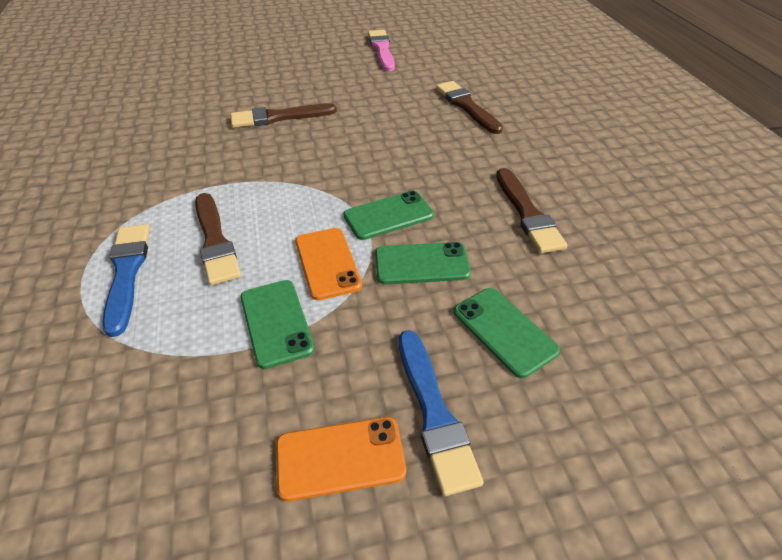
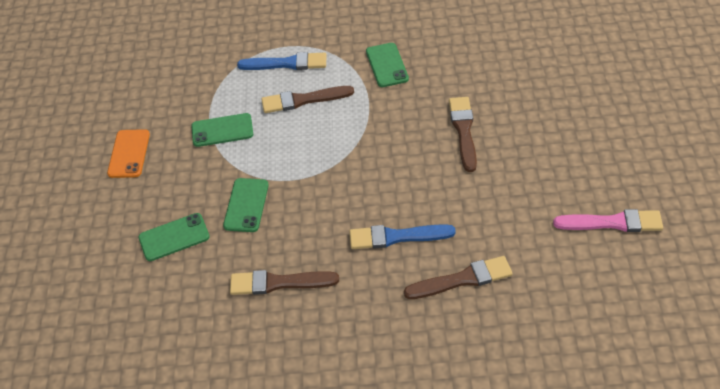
camera: 105 degrees right, 5 degrees up
orange phone [295,228,362,300] -> none
green phone [343,191,434,240] -> green phone moved to [366,43,409,87]
blue brush [399,330,484,496] -> blue brush moved to [349,224,456,249]

